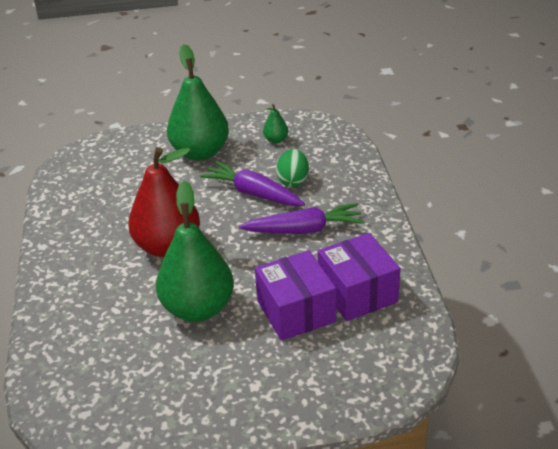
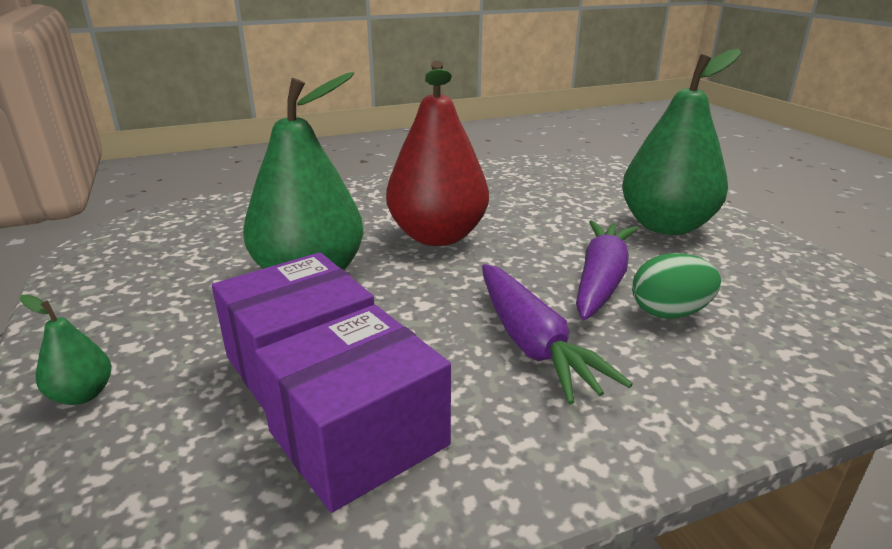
camera: 75 degrees right, 10 degrees down
green pear [263,104,288,143] -> green pear moved to [20,294,112,405]

